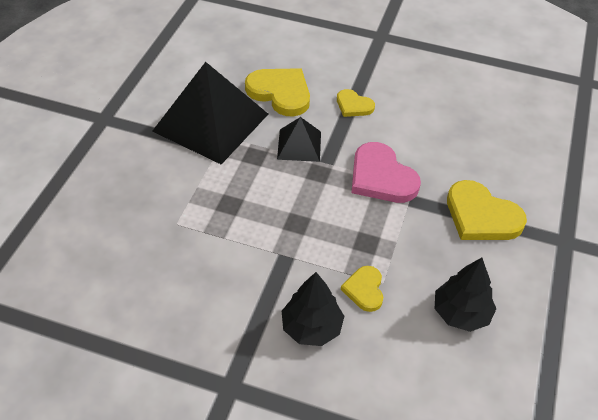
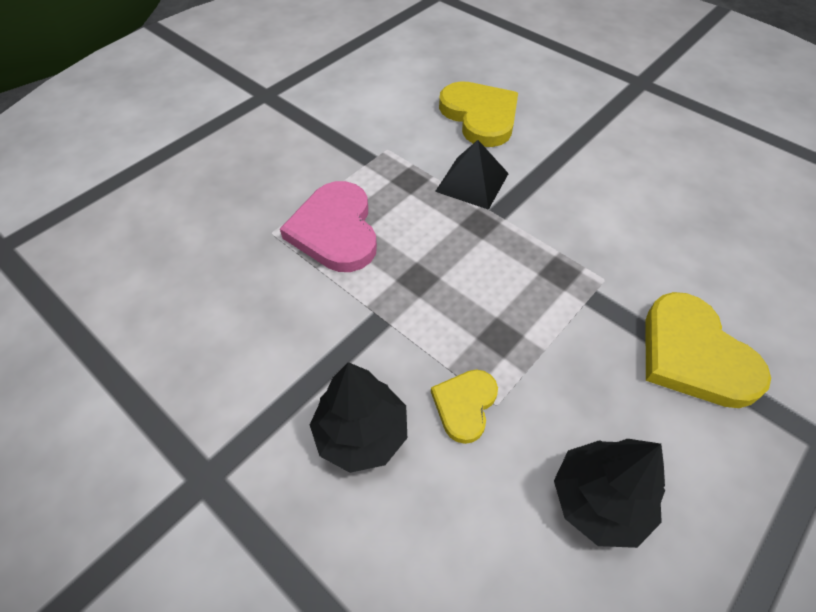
camera: 25 degrees right, 5 degrees up
black pyramid [152,62,268,164] -> none
yellow heart [337,89,375,117] -> none
pink heart [351,142,421,203] -> pink heart moved to [280,181,377,272]

